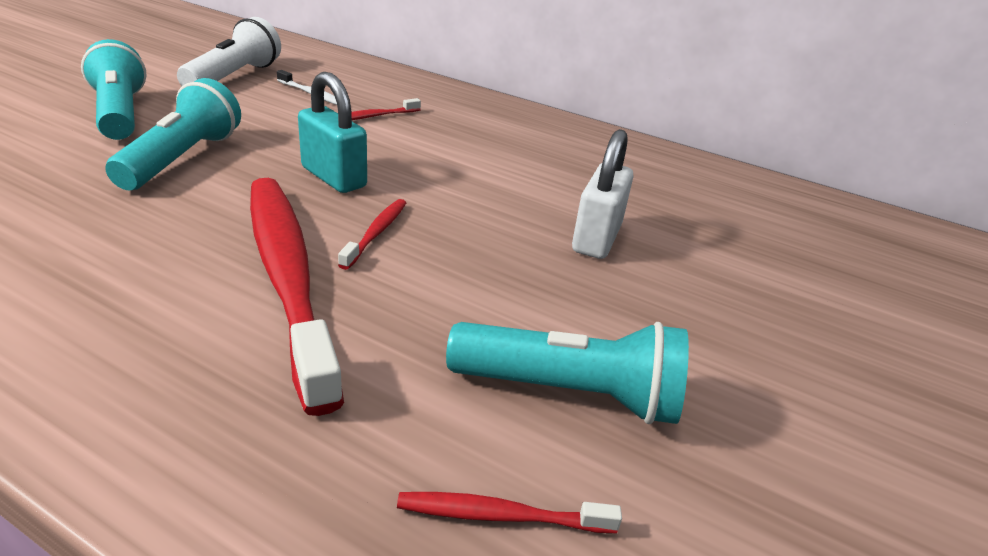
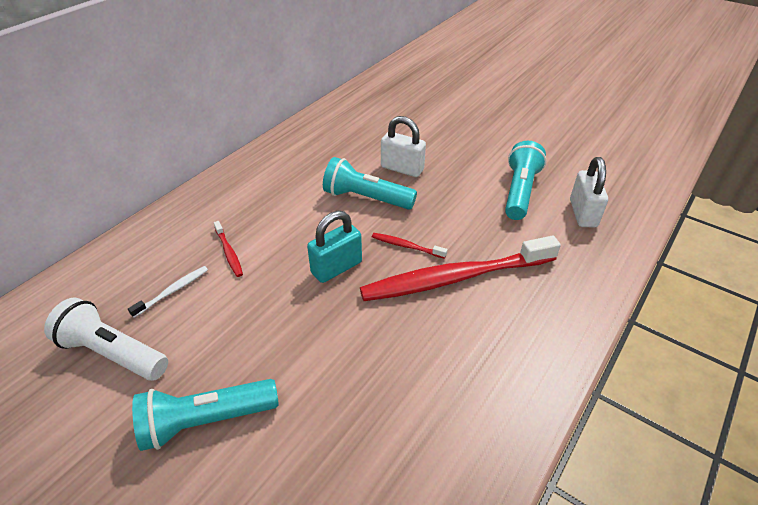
camera: 80 degrees left, 10 degrees up
turquoise flashlight [105,78,241,190] -> turquoise flashlight moved to [323,157,417,210]
red toothbrush [397,492,622,533] -> white padlock [570,157,608,228]

